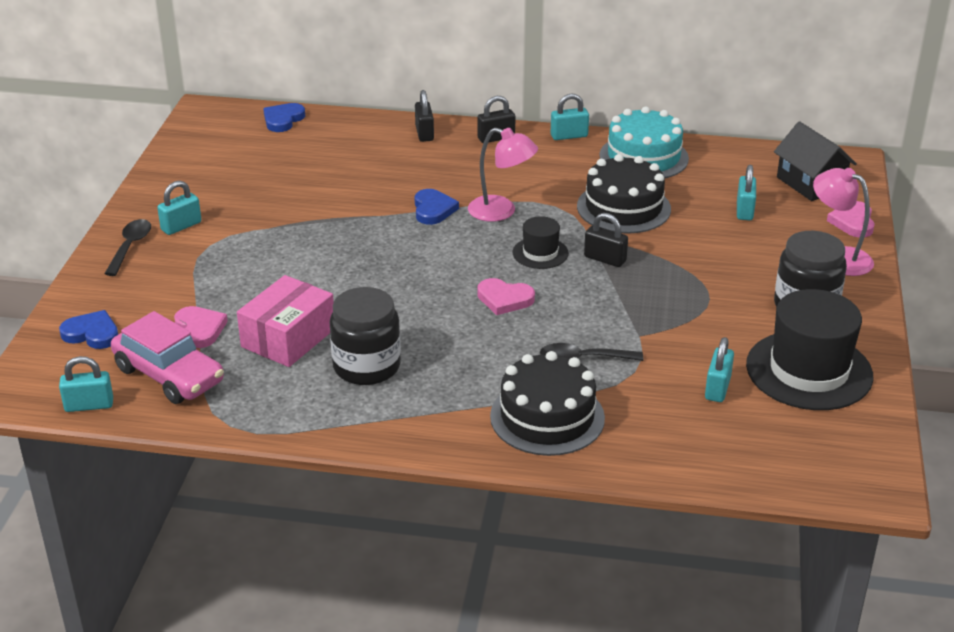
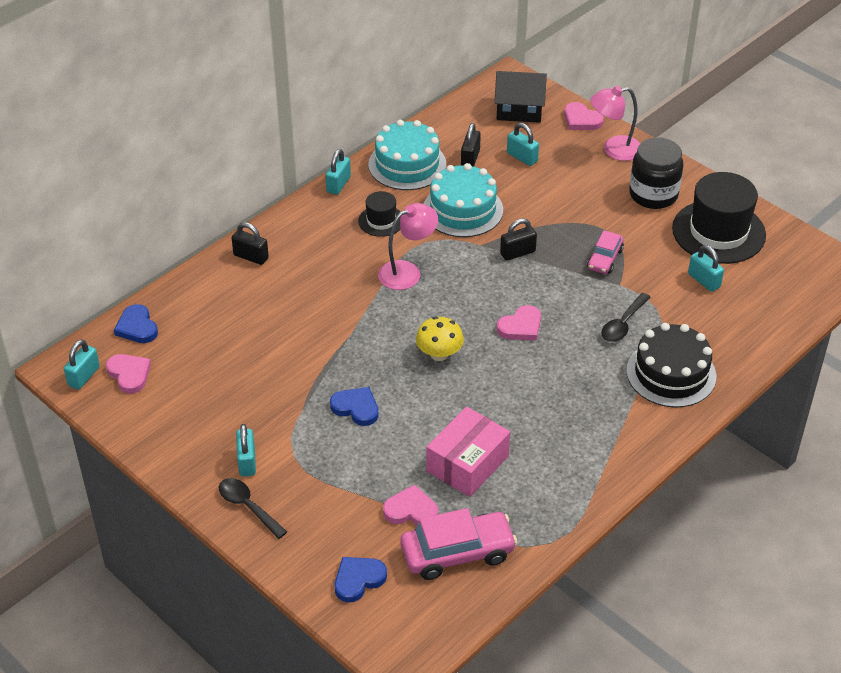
camera: 55 degrees left, 10 degrees up
turquoise padlock [59,356,113,412] -> turquoise padlock moved to [64,340,100,390]
pink box [237,275,334,367] -> pink box turned 60 degrees clockwise [426,407,510,497]
black jar [329,287,401,385] -> none
blue heart [414,189,459,225] -> blue heart moved to [330,387,379,426]
black padlock [477,96,515,143] -> black padlock moved to [461,123,481,167]
black hat [512,216,569,269] -> black hat moved to [358,191,400,237]
black cake [577,154,671,234] -> turquoise cake [424,163,503,237]
none -> pink heart [106,354,151,394]
none -> yellow mushroom [416,316,464,361]
none -> pink car [587,230,624,274]

